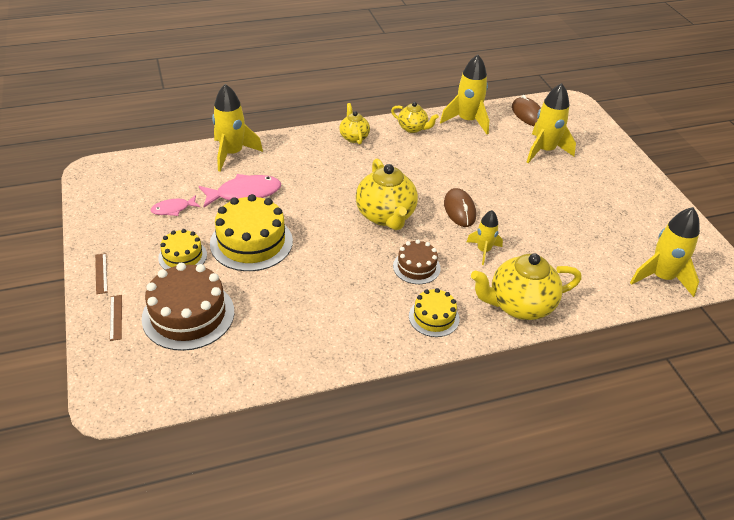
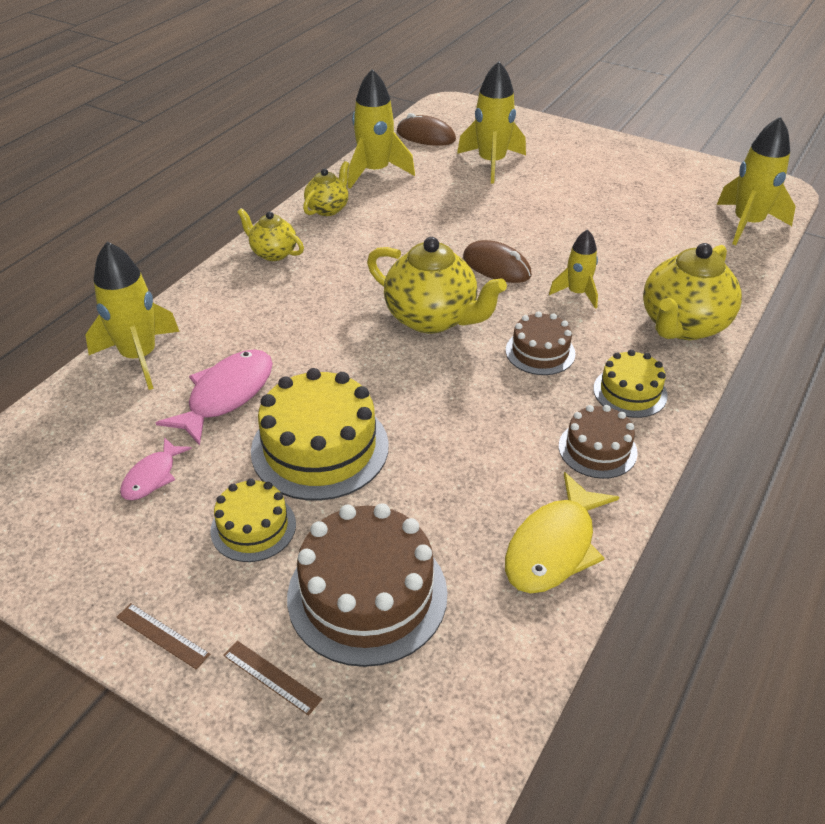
camera: 40 degrees left, 0 degrees up
yellow teapot [391,102,439,133] -> yellow teapot turned 45 degrees counterclockwise [303,161,349,216]
none -> yellow fish [505,472,619,593]
none -> brown cake [559,405,638,479]

